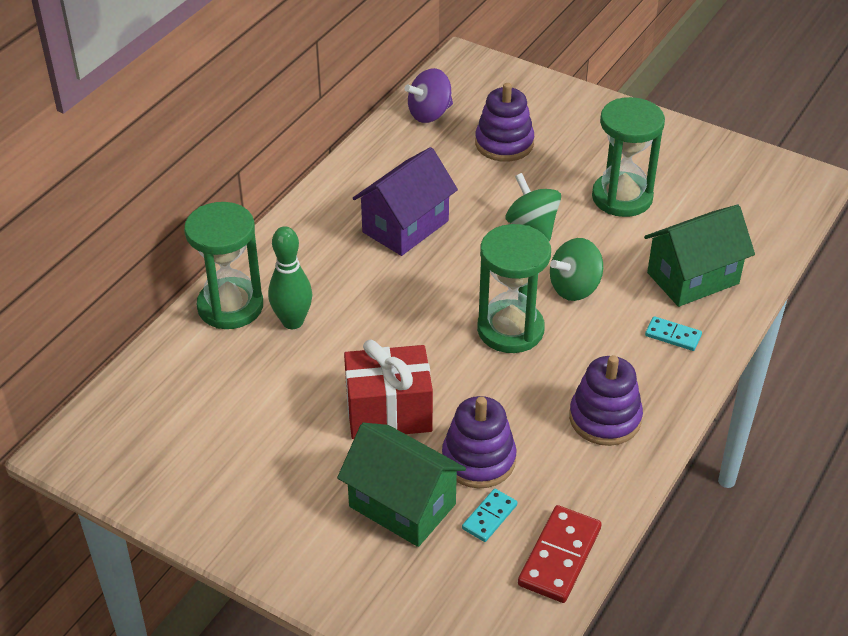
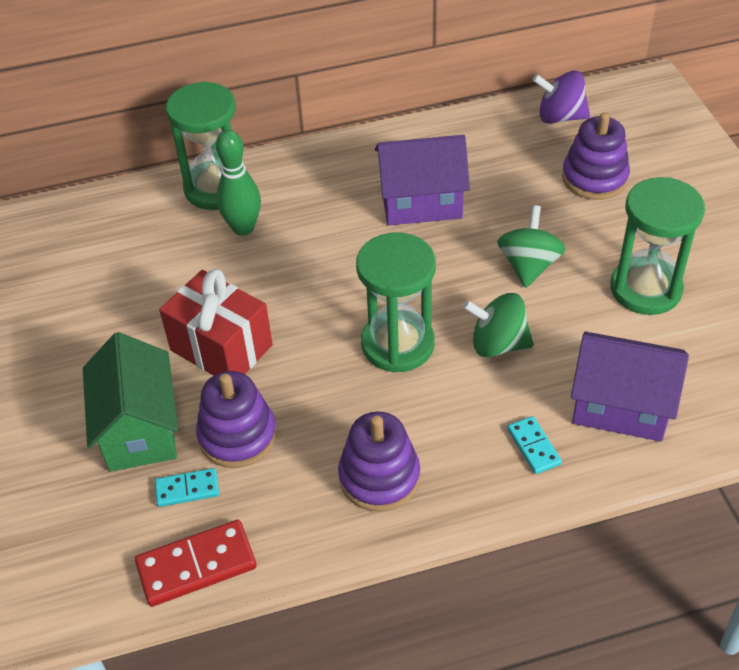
camera: 45 degrees right, 5 degrees up
green house [644,205,755,307] -> purple house [571,332,689,442]

